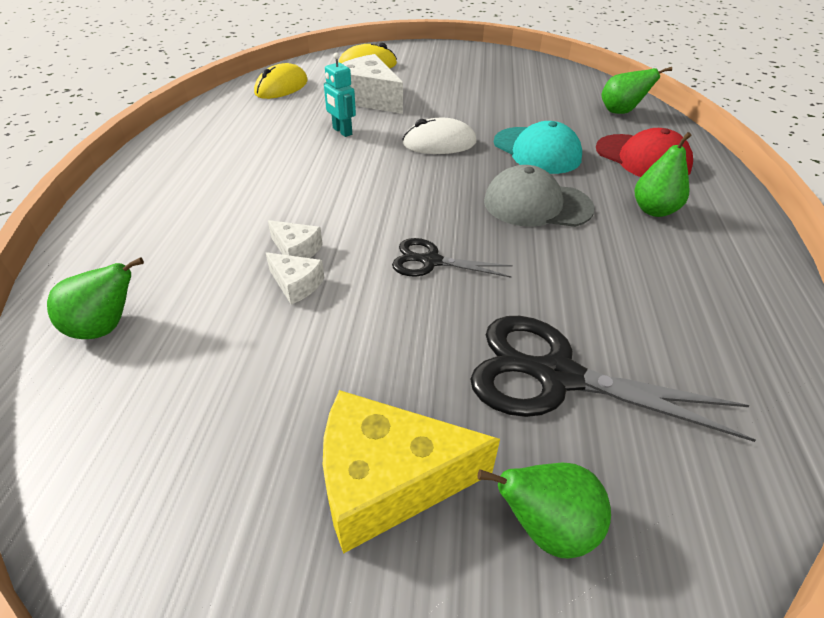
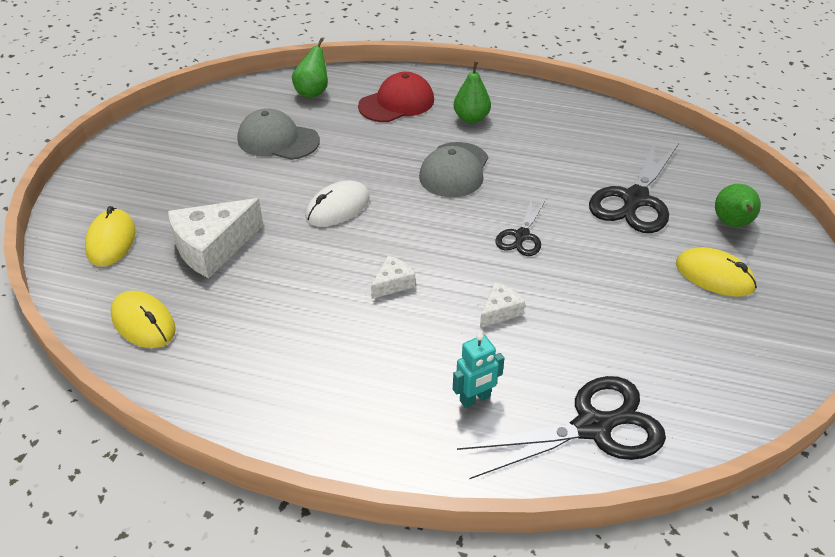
camera: 80 degrees left, 0 degrees up
green pear [47,257,144,339] -> black scissors [457,376,666,479]
white cheese [266,252,324,305] -> white cheese moved to [371,255,415,299]
yellow cheese [323,390,500,554] -> yellow mouse [676,247,757,297]
turquoise robot [324,53,356,137] -> turquoise robot moved to [453,333,504,408]
white mouse [402,118,476,154] -> white mouse turned 45 degrees clockwise [305,180,370,227]
turquoise cap [494,121,582,174] -> none
none -> grey cap [238,108,320,160]

